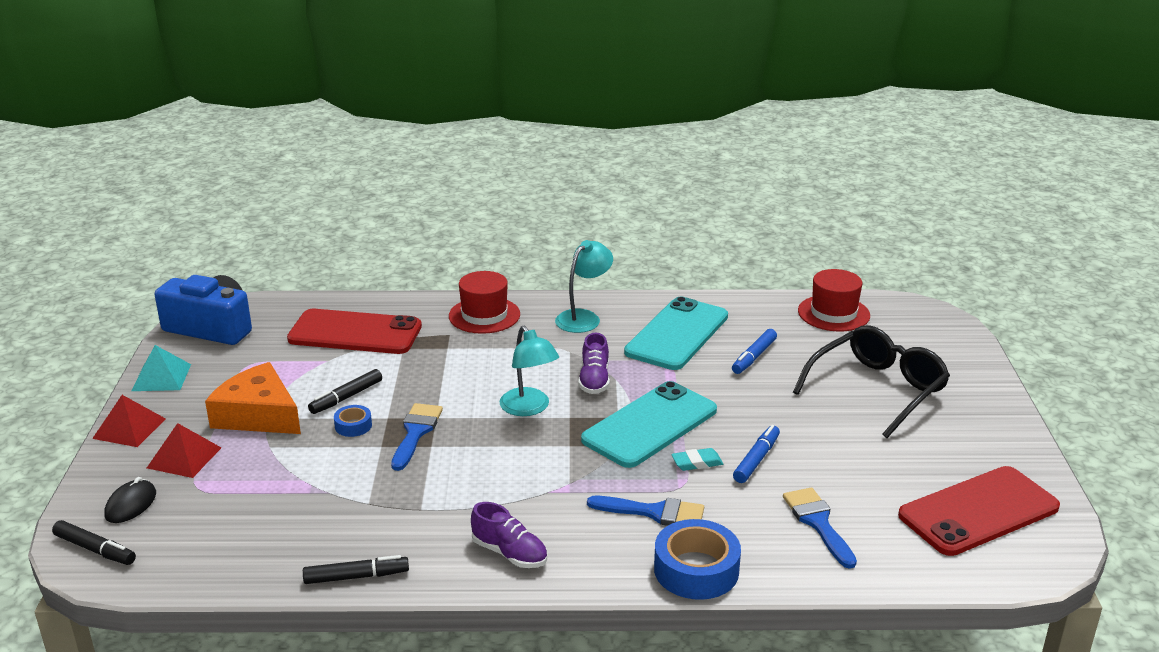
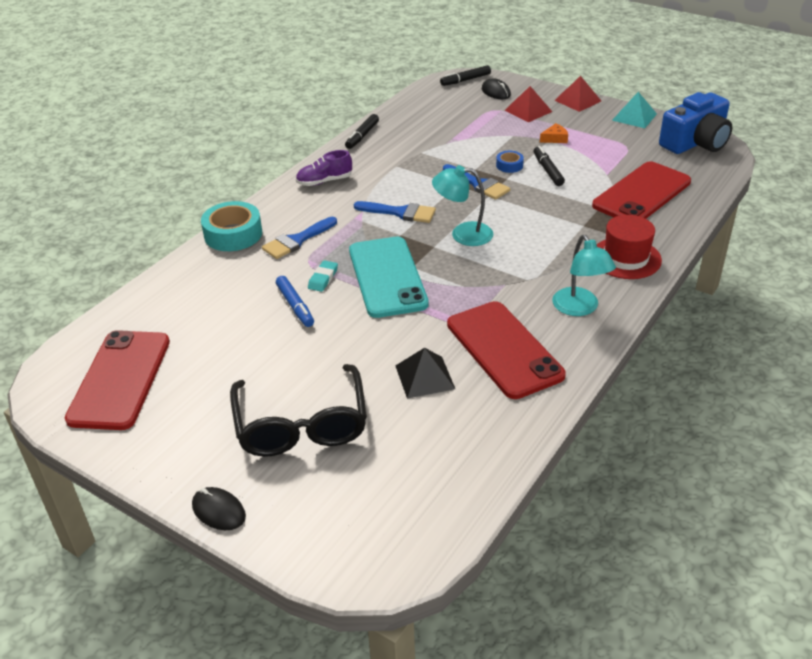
camera: 125 degrees right, 10 degrees up
orange cheese [205,362,301,434] -> orange cheese [540,123,568,143], size x0.42
purple shoe [578,333,610,394] -> none
turquoise phone [624,297,728,370] -> red phone [447,301,566,399]
blue tape [654,519,741,600] -> turquoise tape [201,201,262,251]
blue marker [732,329,777,374] -> black pyramid [395,348,455,399]
blue brush [783,487,857,569] -> blue brush moved to [354,201,436,223]
red hat [798,269,870,331] -> none
none -> black mouse [192,487,246,530]

